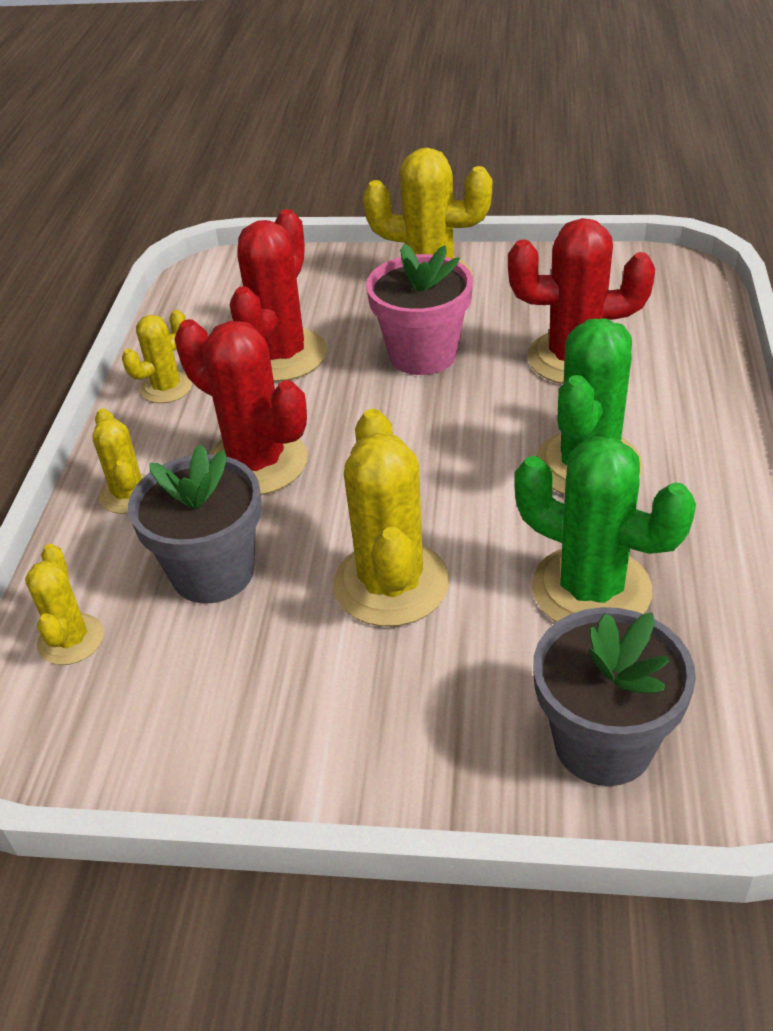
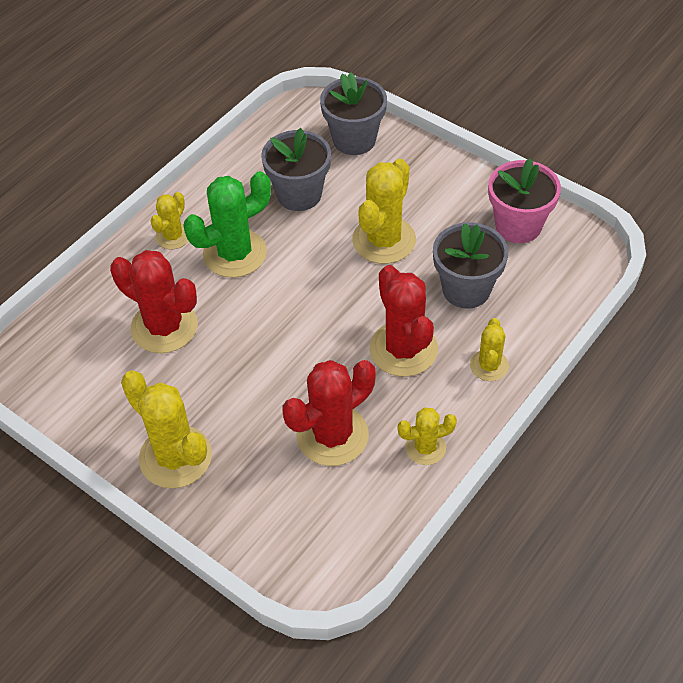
camera: 150 degrees left, 10 degrees up
yellow cactus [25,544,104,665] -> yellow cactus moved to [151,192,188,249]
pink flower pot [366,243,473,375] -> pink flower pot moved to [488,159,561,243]
green cactus [514,436,696,622] -> grey flower pot [261,128,331,211]

